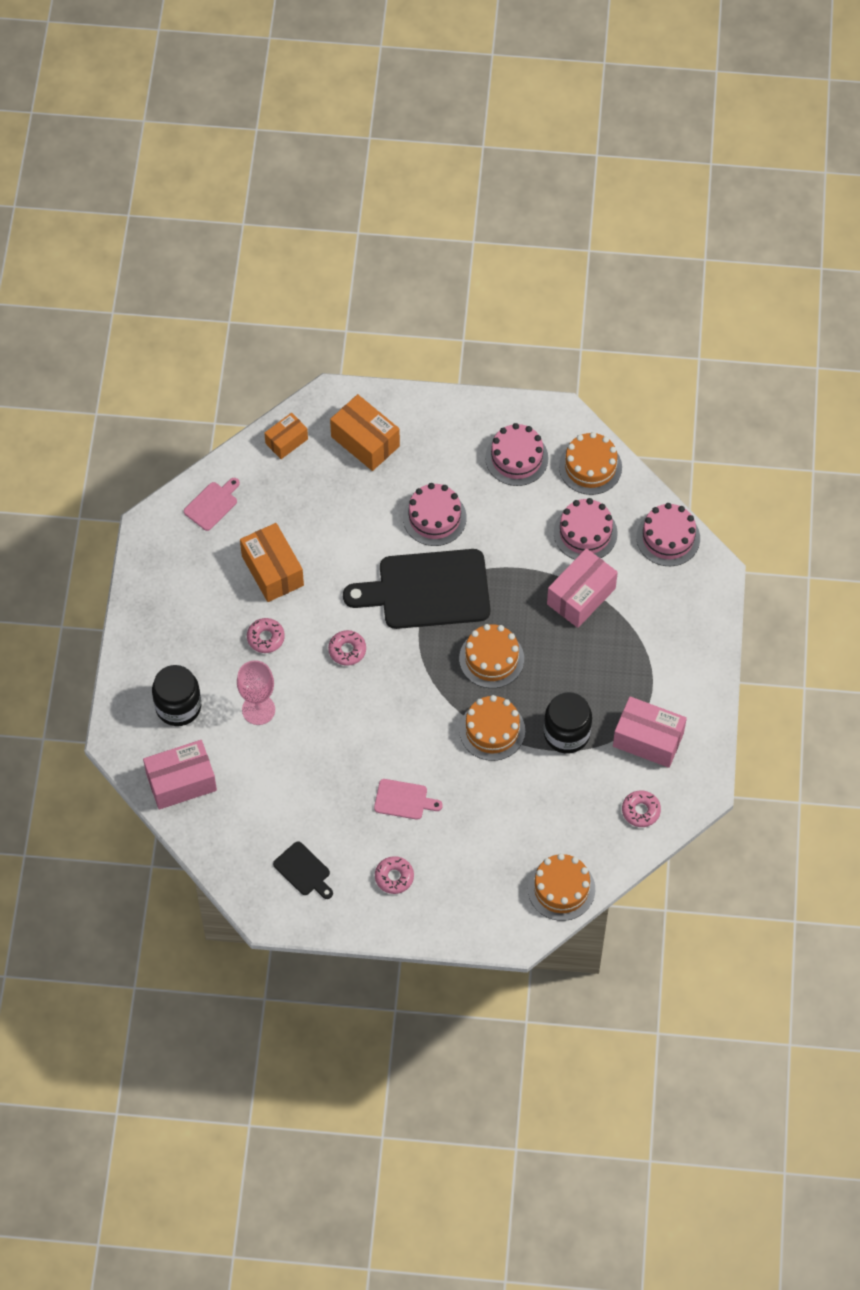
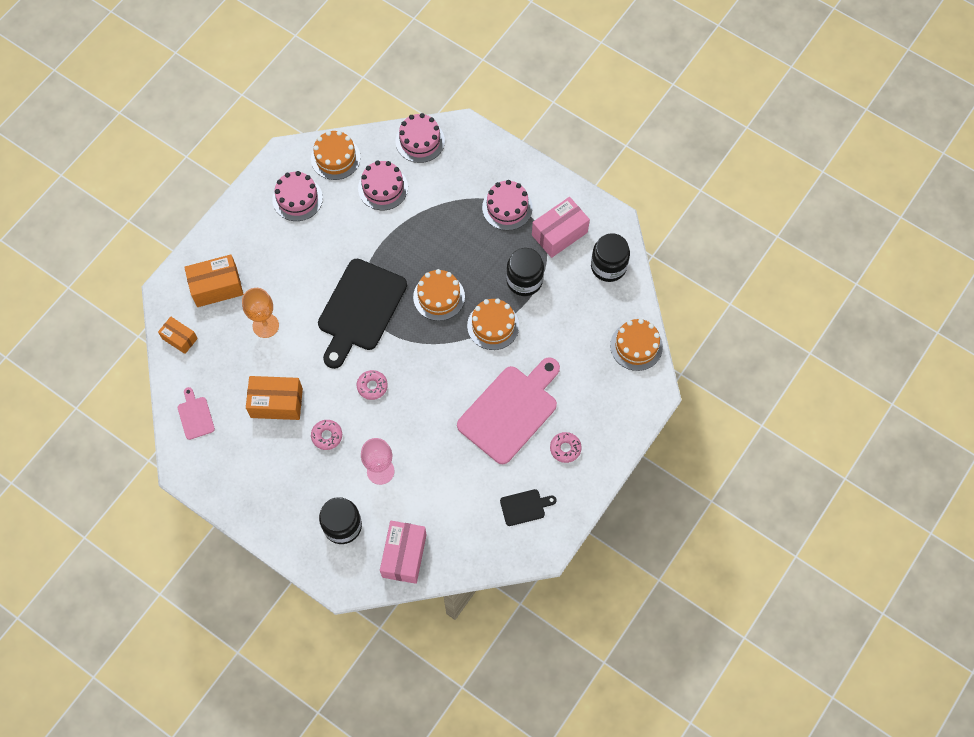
camera: 60 degrees left, 5 degrees up
orange box [264,413,308,459] -> orange box turned 45 degrees counterclockwise [158,317,198,354]
pink cutting board [374,779,443,820] -> pink cutting board [457,357,560,464], size x2.24
pink cake [403,483,467,546] -> pink cake moved to [482,180,533,231]
pink box [547,548,618,628] -> none
pink donut [622,790,661,827] -> black jar [591,233,630,282]
none -> orange goblet [242,288,279,338]

